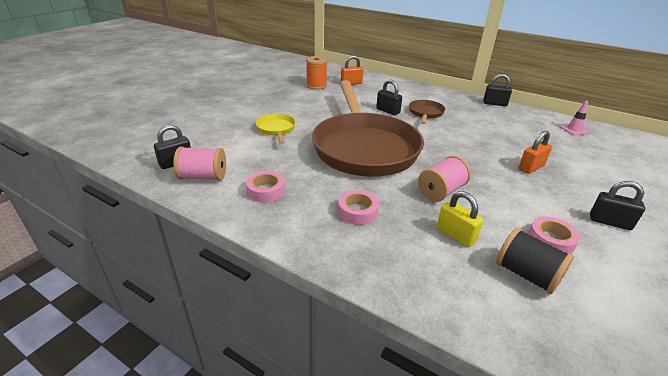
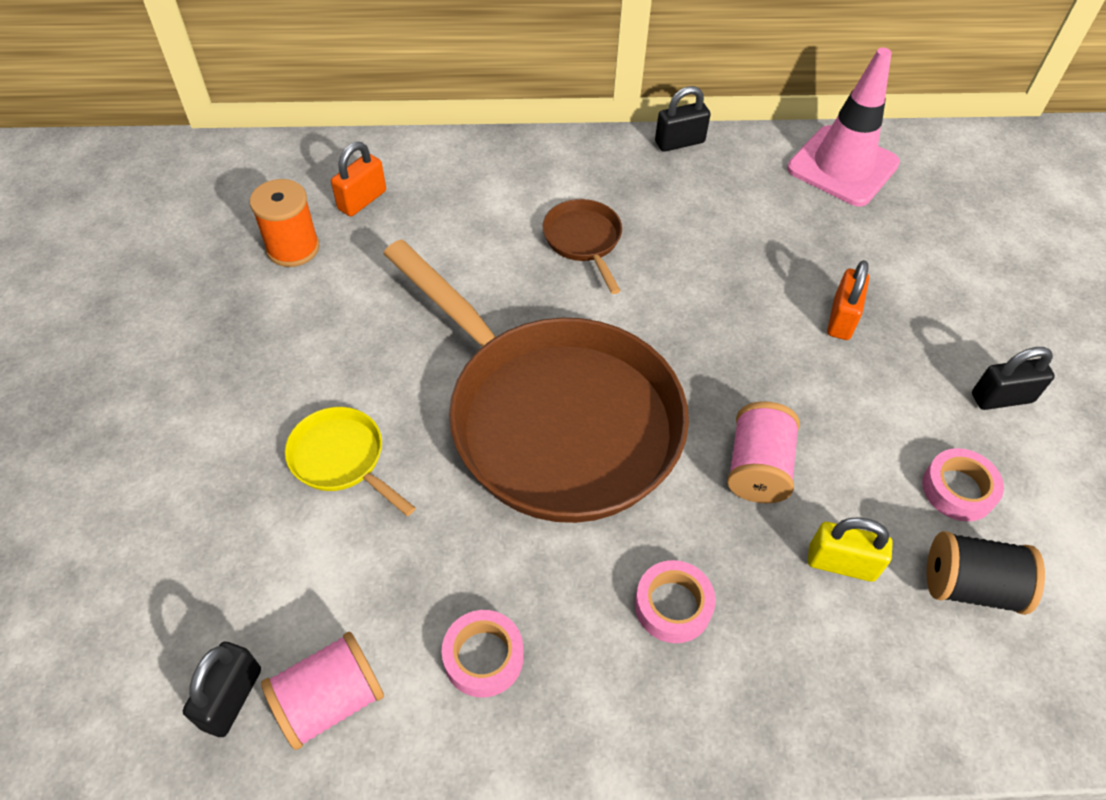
camera: 35 degrees left, 20 degrees up
black padlock [376,79,402,115] -> none
pink traffic cone [560,101,590,136] -> pink traffic cone [787,48,900,206], size x2.20

